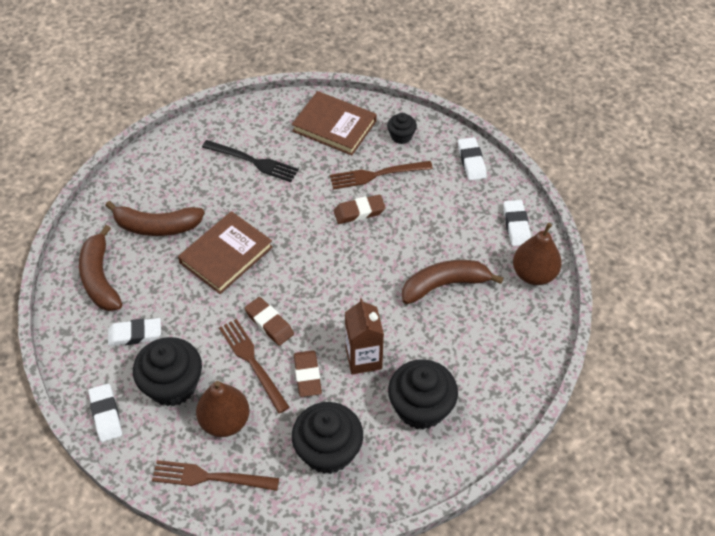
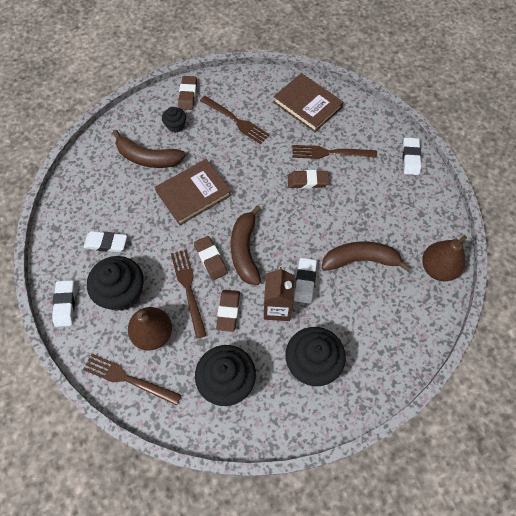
camera: 15 degrees right, 10 degrees up
brown banana [79,225,122,311] -> brown banana moved to [231,205,261,285]
black fork [202,140,299,182] -> brown fork [200,96,270,144]
black cupcake [387,113,417,144] -> black cupcake moved to [162,107,186,133]
white eraser [503,200,531,246] -> white eraser moved to [294,258,317,304]
none -> brown eraser [178,76,197,110]

